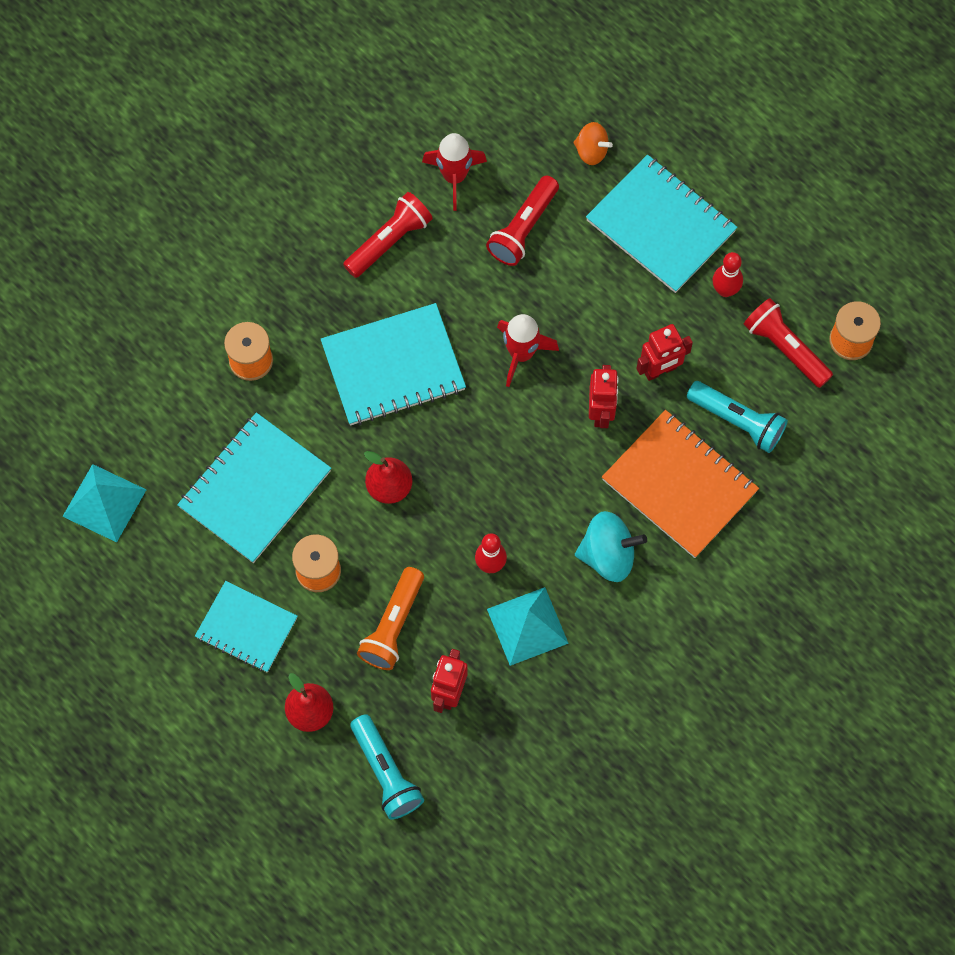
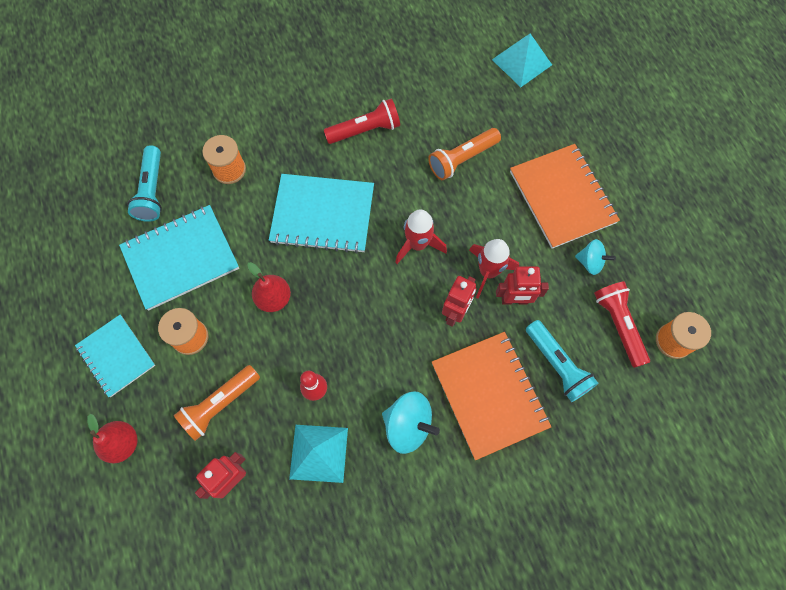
camera: 25 degrees right, 0 degrees up
turquoise pyramid [62,464,146,542] -> turquoise pyramid moved to [492,34,552,87]
turquoise flashlight [350,714,424,820] -> turquoise flashlight moved to [127,145,162,222]
red rocket [422,133,487,211] -> red rocket moved to [469,239,519,299]
red flashlight [486,176,559,266] -> orange flashlight [428,128,501,180]
orange spinning top [574,122,613,165] -> none
turquoise notebook [586,155,737,293] -> orange notebook [510,144,620,249]
red bowling pin [712,252,743,297] -> turquoise spinning top [575,239,616,275]

